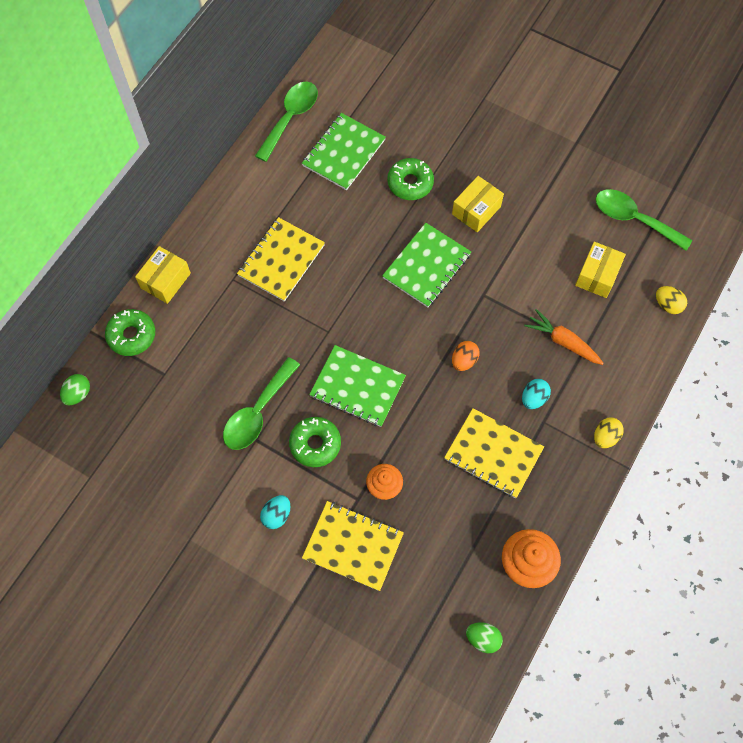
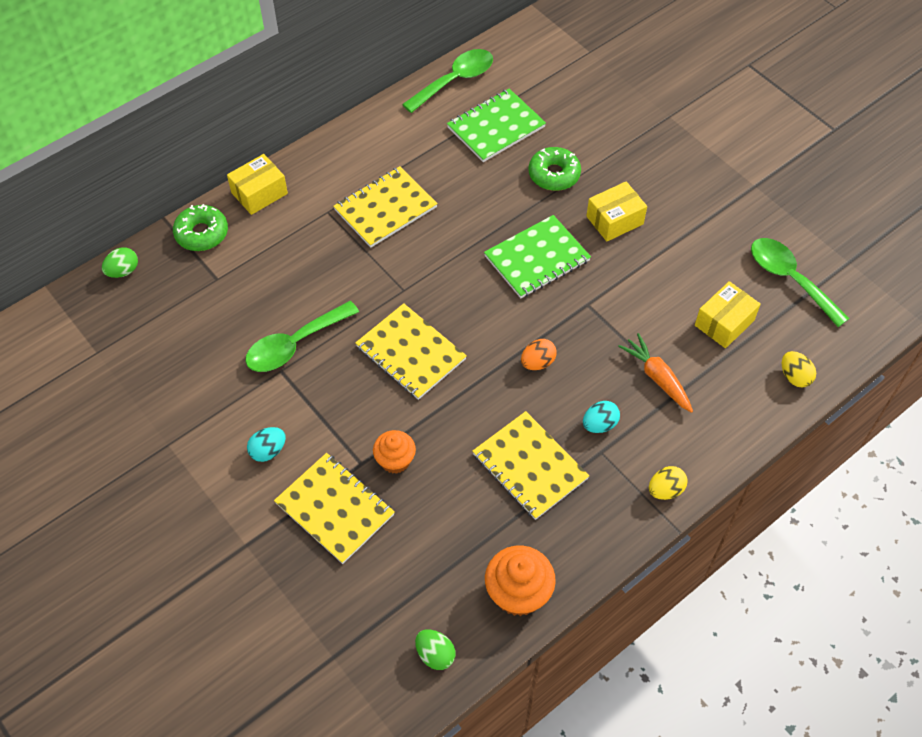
camera: 20 degrees right, 10 degrees down
green donut [289,417,341,467] -> none
green notebook [309,345,406,427] -> yellow notebook [355,303,467,400]

